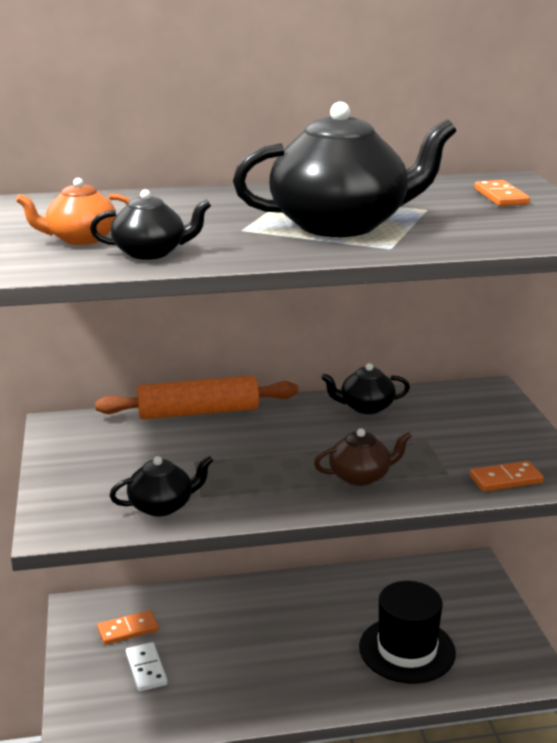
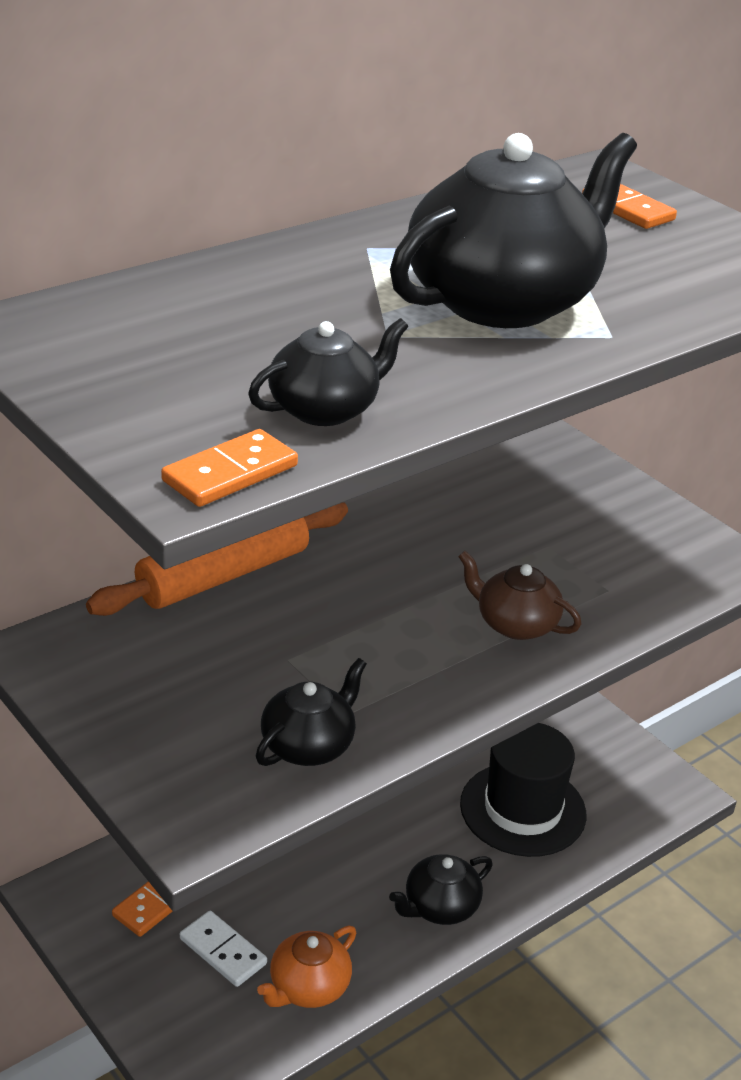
camera: 30 degrees left, 10 degrees up
orange teapot [16,178,130,245] -> orange teapot moved to [257,926,356,1008]
brown teapot [314,428,412,486] -> brown teapot turned 105 degrees counterclockwise [458,551,581,640]
black teapot [321,363,410,414] -> black teapot moved to [389,854,493,925]
orange domino [470,461,544,492] -> orange domino moved to [161,429,298,507]

